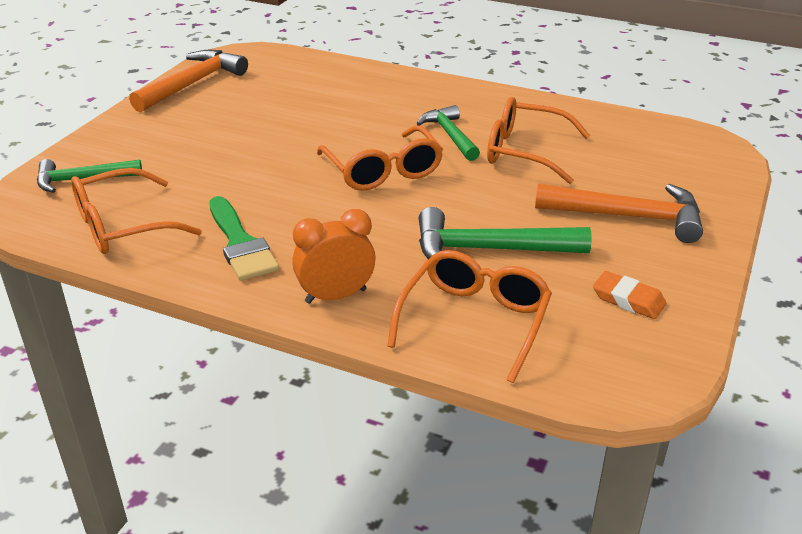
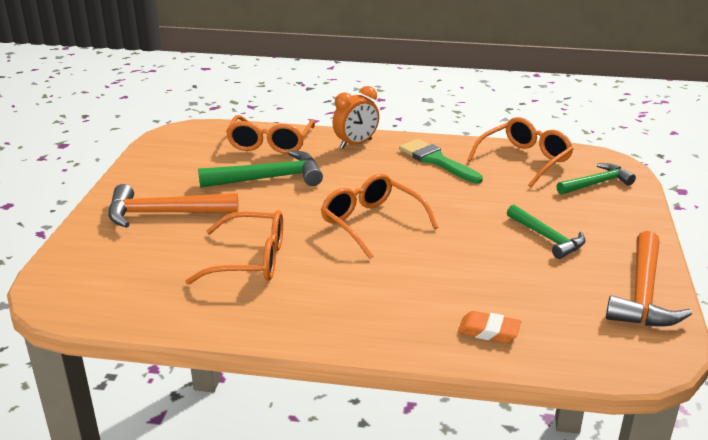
camera: 165 degrees right, 5 degrees down
green hammer [417,105,480,161] -> green hammer moved to [507,205,585,259]
orange eraser [593,271,666,319] -> orange eraser moved to [458,311,521,343]

